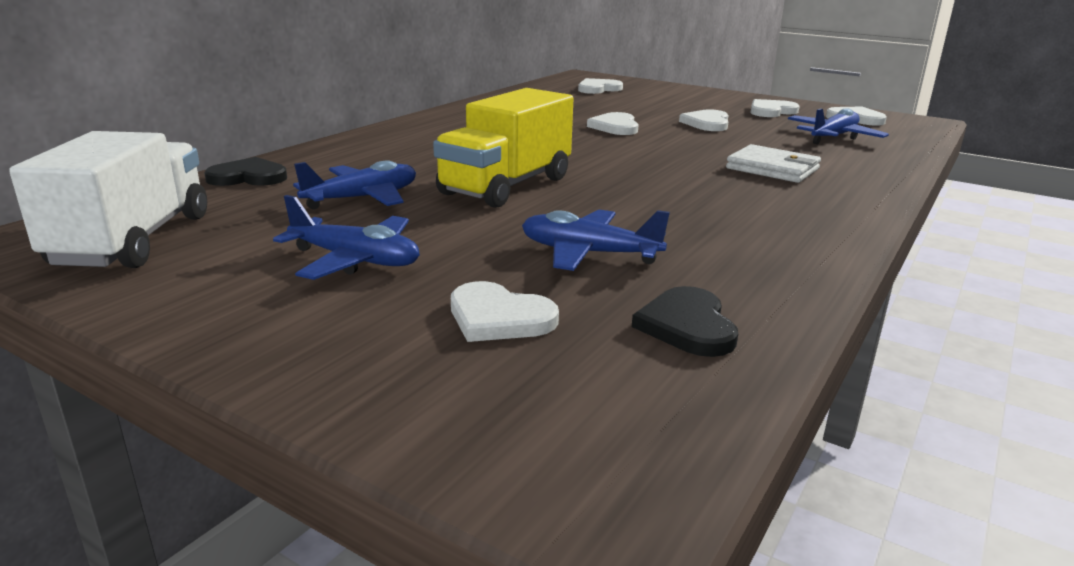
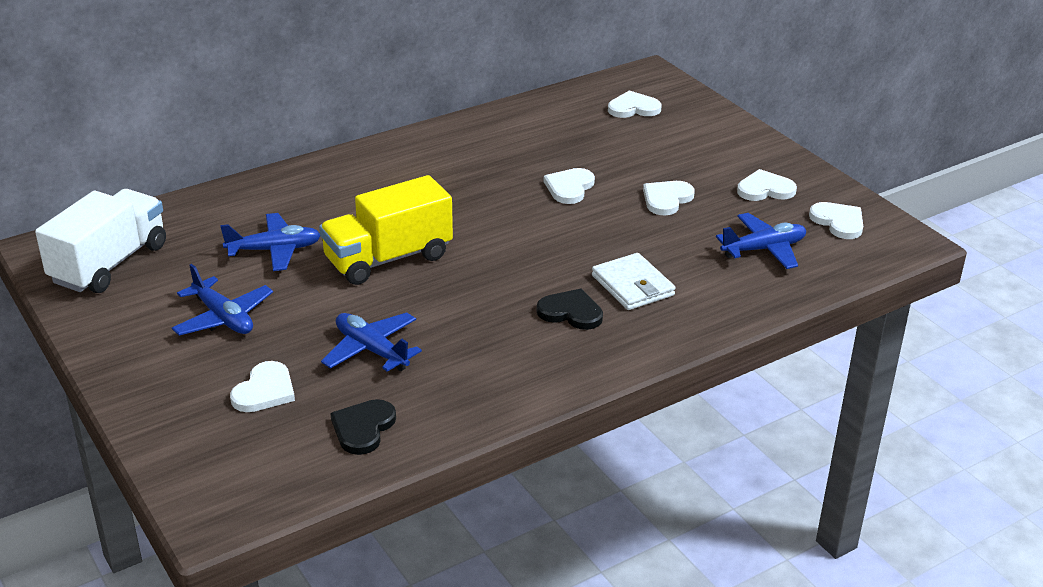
camera: 25 degrees right, 10 degrees up
black heart [204,157,287,186] -> black heart moved to [537,289,603,330]
white heart [451,281,559,342] -> white heart turned 120 degrees counterclockwise [230,361,295,412]

